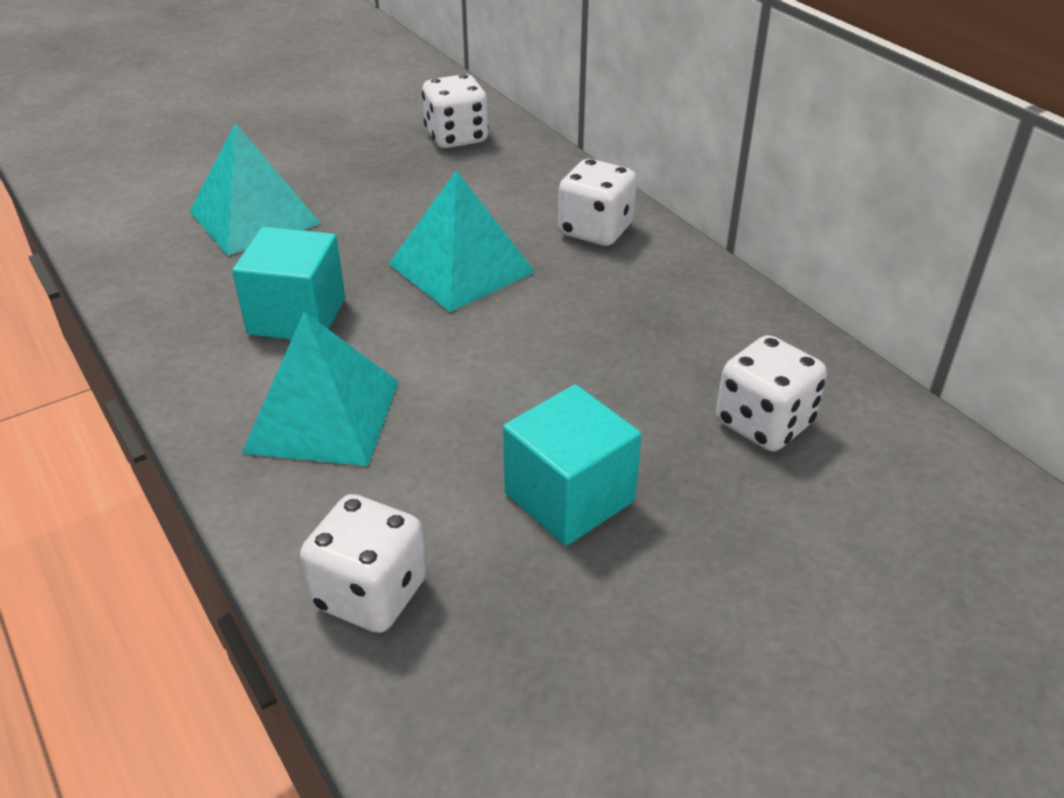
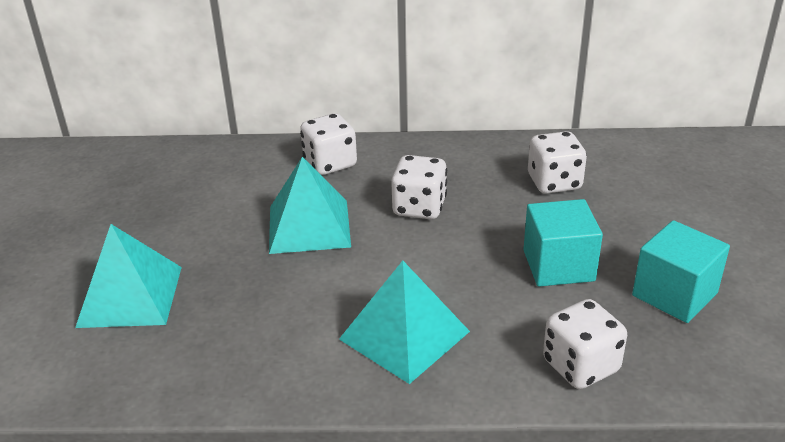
camera: 55 degrees left, 5 degrees down
turquoise cube [232,227,345,339] -> turquoise cube moved to [632,220,730,323]
white dice [422,74,489,148] -> white dice moved to [391,155,447,219]

